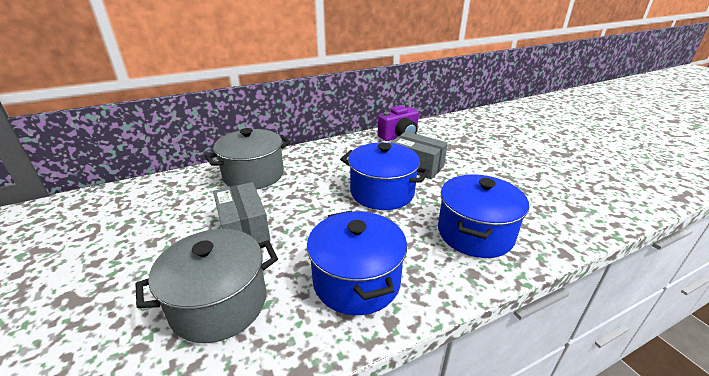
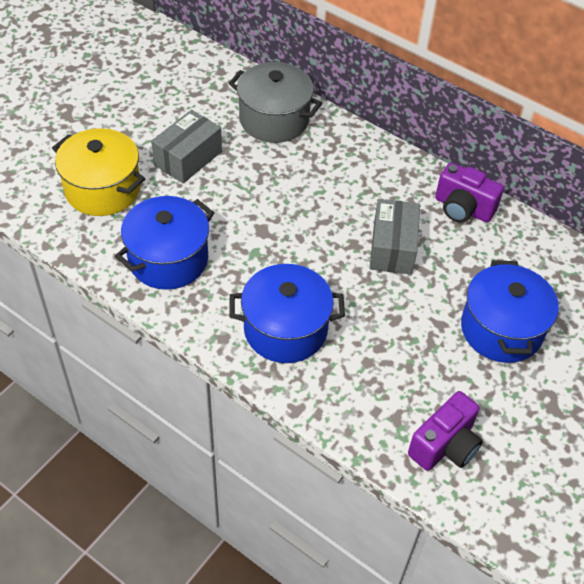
camera: 60 degrees right, 20 degrees up
grey pot [136,229,278,343] -> yellow pot [52,128,145,216]
blue pot [340,143,430,210] -> blue pot moved to [461,260,559,363]
none -> purple camera [408,391,483,471]

